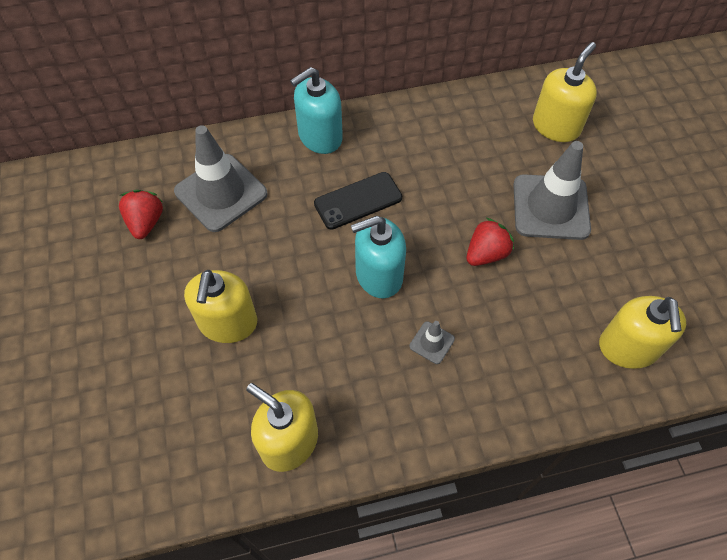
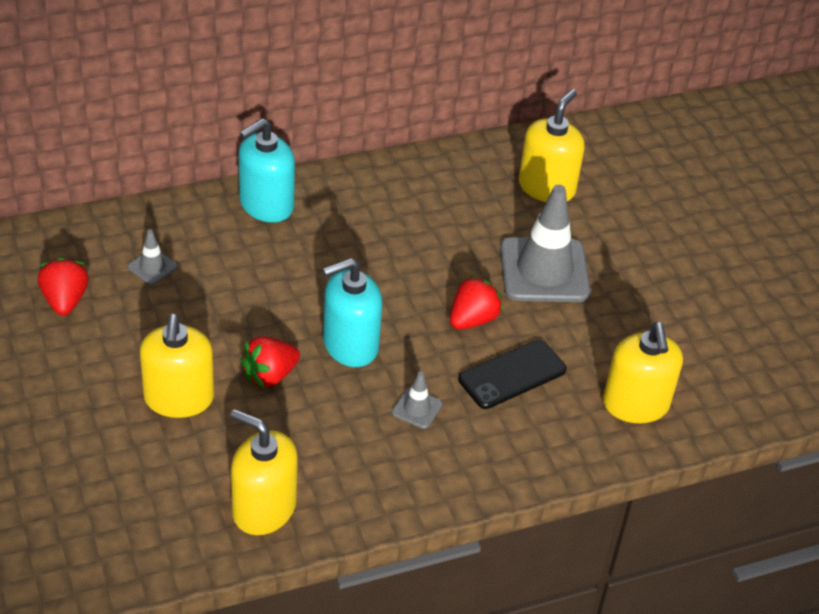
camera: 10 degrees left, 15 degrees down
grey traffic cone [174,125,268,232] -> grey traffic cone [128,229,178,285], size x0.44
black phone [314,172,402,230] -> black phone moved to [459,340,566,409]
none -> red strawberry [240,336,300,388]

